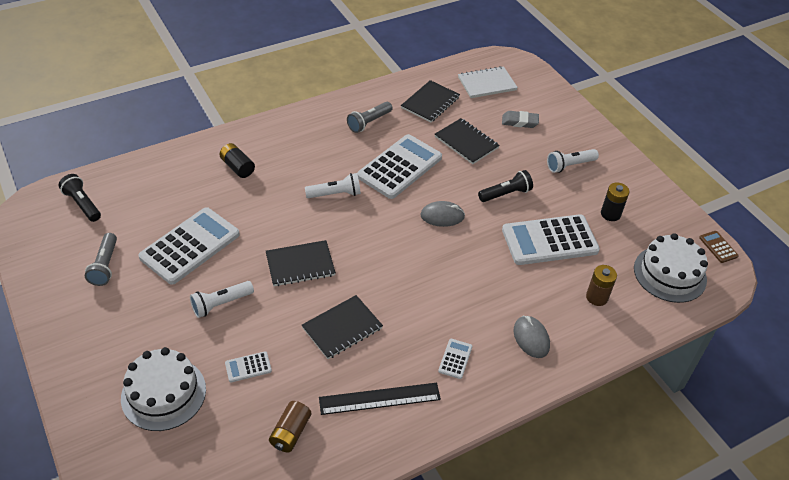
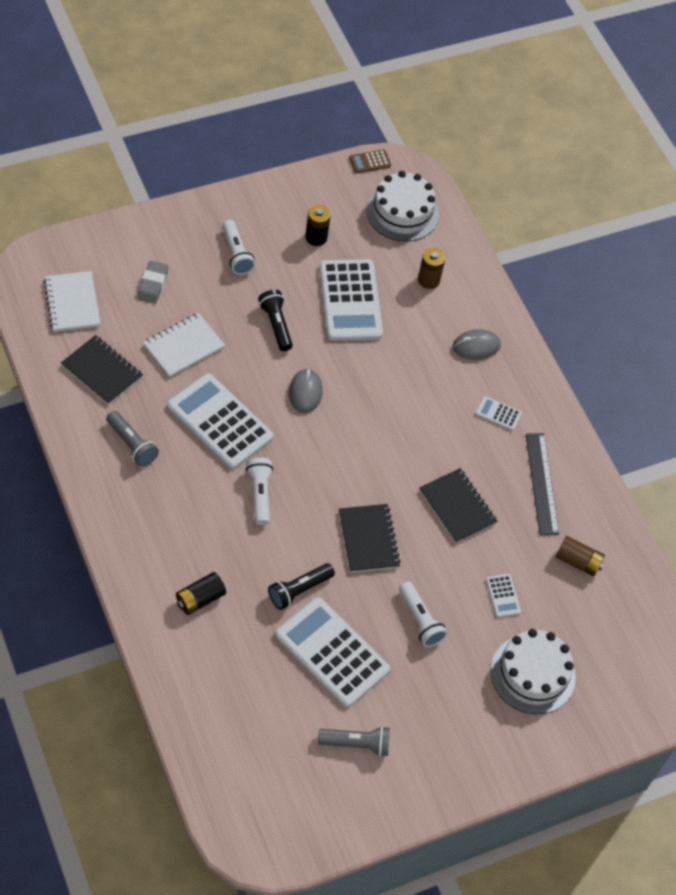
camera: 90 degrees left, 10 degrees up
black flashlight [58,174,101,222] -> black flashlight moved to [268,563,335,610]
black notebook [435,118,500,164] -> white notebook [143,313,225,377]

